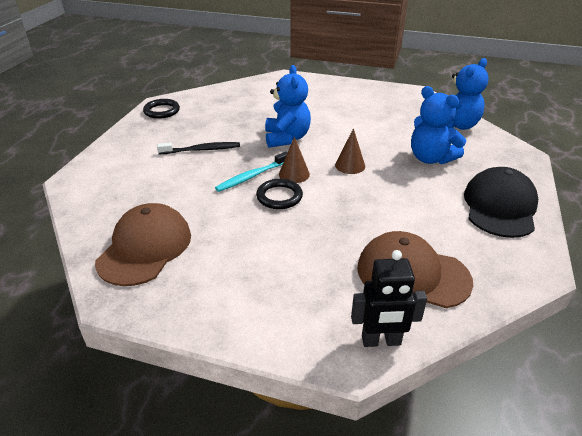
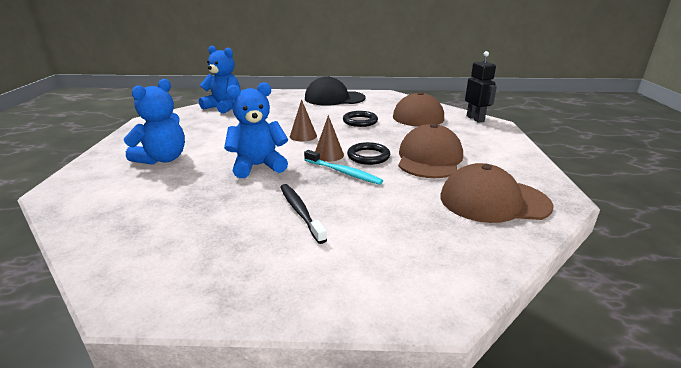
camera: 105 degrees left, 10 degrees down
black ring [143,99,180,119] -> black ring moved to [343,111,378,127]
blue teddy bear [411,86,466,164] -> blue teddy bear moved to [124,79,185,165]
none -> brown cap [398,123,463,178]

